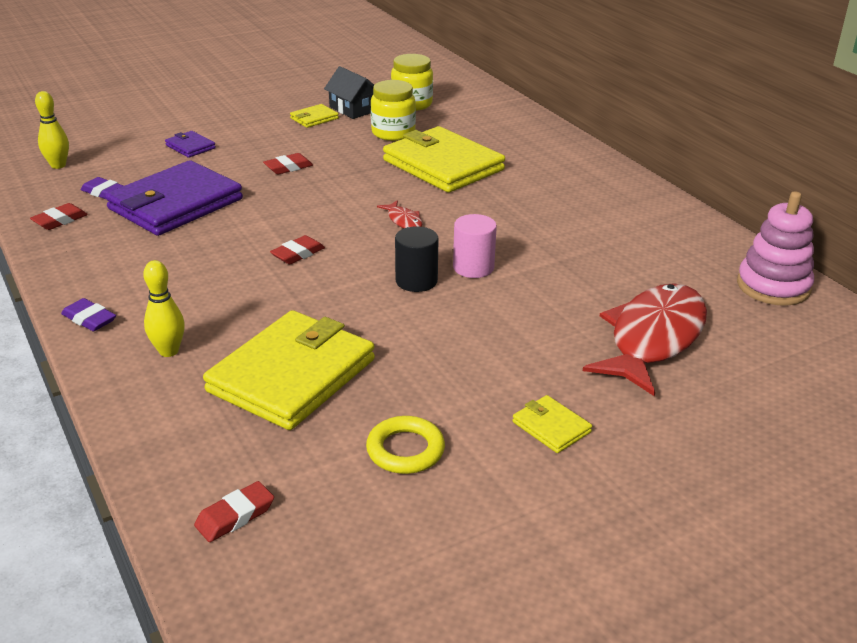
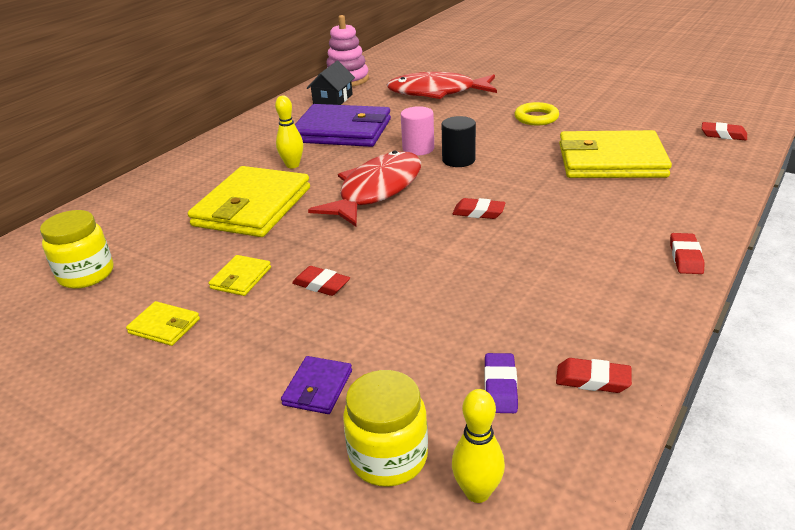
camera: 115 degrees left, 0 degrees up
purple eraser [61,298,116,331] -> red eraser [670,233,704,274]
purple wallet [105,160,243,236] -> purple wallet moved to [295,104,391,147]
yellow bowling pin [143,260,185,357] -> yellow bowling pin moved to [275,96,303,168]
black house [324,66,374,119] -> black house moved to [307,61,355,105]
yellow ring [366,416,445,474] -> yellow ring moved to [515,102,559,125]
yellow jar [371,80,416,141] -> yellow jar moved to [343,370,428,487]
red fish [377,200,422,228] -> red fish [308,151,421,226], size x2.47
yellow wallet [512,395,592,453] -> yellow wallet moved to [208,255,271,296]

